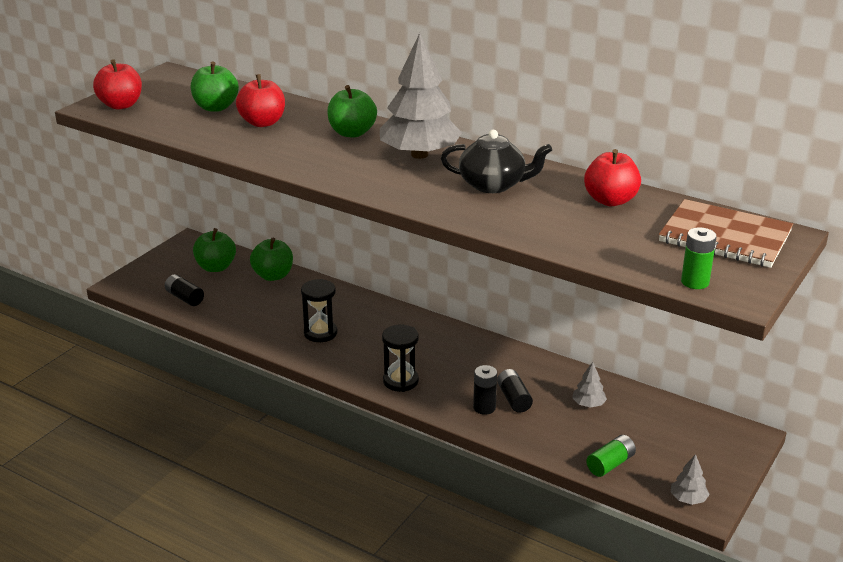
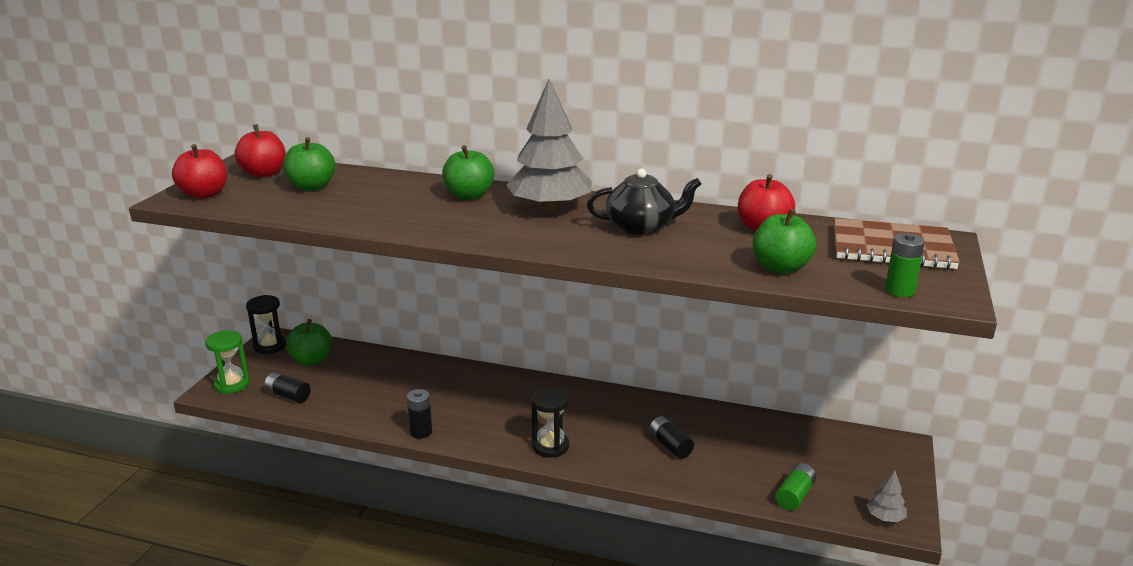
camera: 15 degrees left, 5 degrees down
red apple [236,74,285,127] -> red apple moved to [235,124,286,178]
green apple [250,238,293,281] -> green apple moved to [753,208,816,274]
black hourglass [301,279,337,342] -> black hourglass moved to [246,295,286,354]
black battery [473,365,497,415] -> black battery moved to [407,389,432,439]
grey tree [572,362,607,408] -> none
none -> green hourglass [205,330,250,394]

